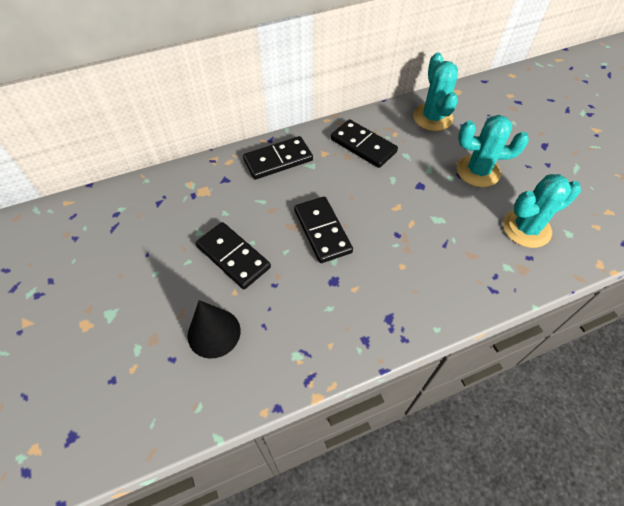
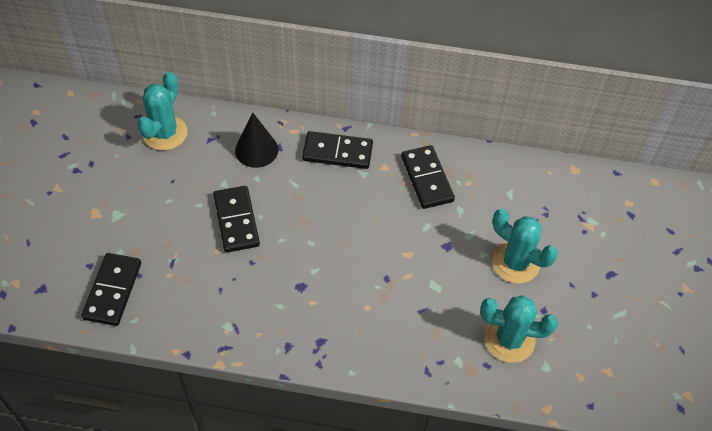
camera: 30 degrees right, 0 degrees up
black cone [188,300,241,359] -> black cone moved to [235,113,279,168]
black domino [294,196,353,263] -> black domino moved to [82,253,141,326]
turquoise cactus [413,52,458,131] -> turquoise cactus moved to [137,71,188,151]

